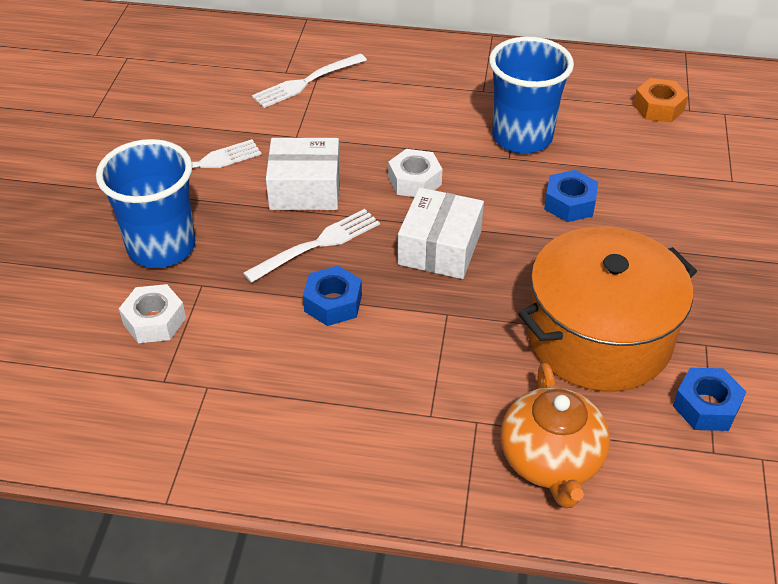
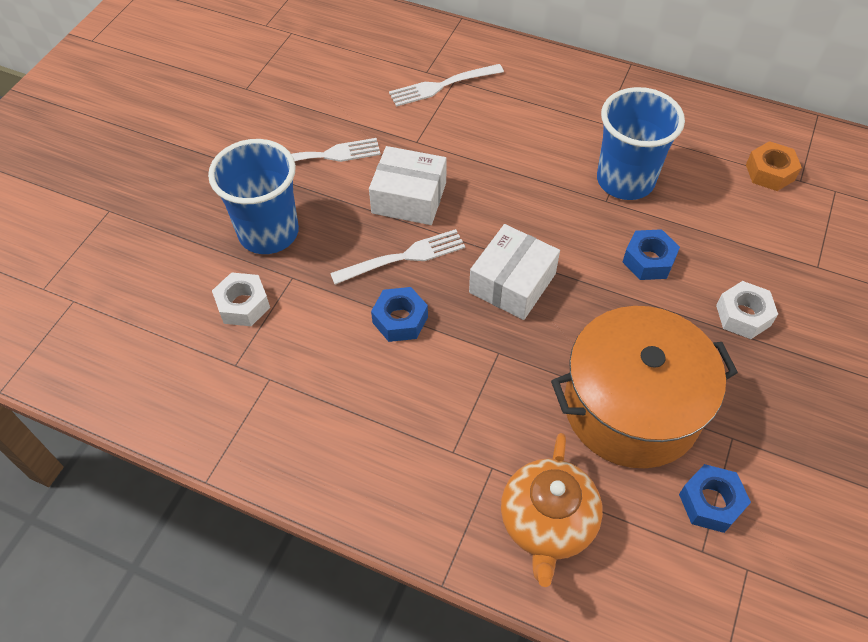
camera: 15 degrees right, 10 degrees up
white nut [388,149,442,197] -> white nut moved to [716,281,778,339]

